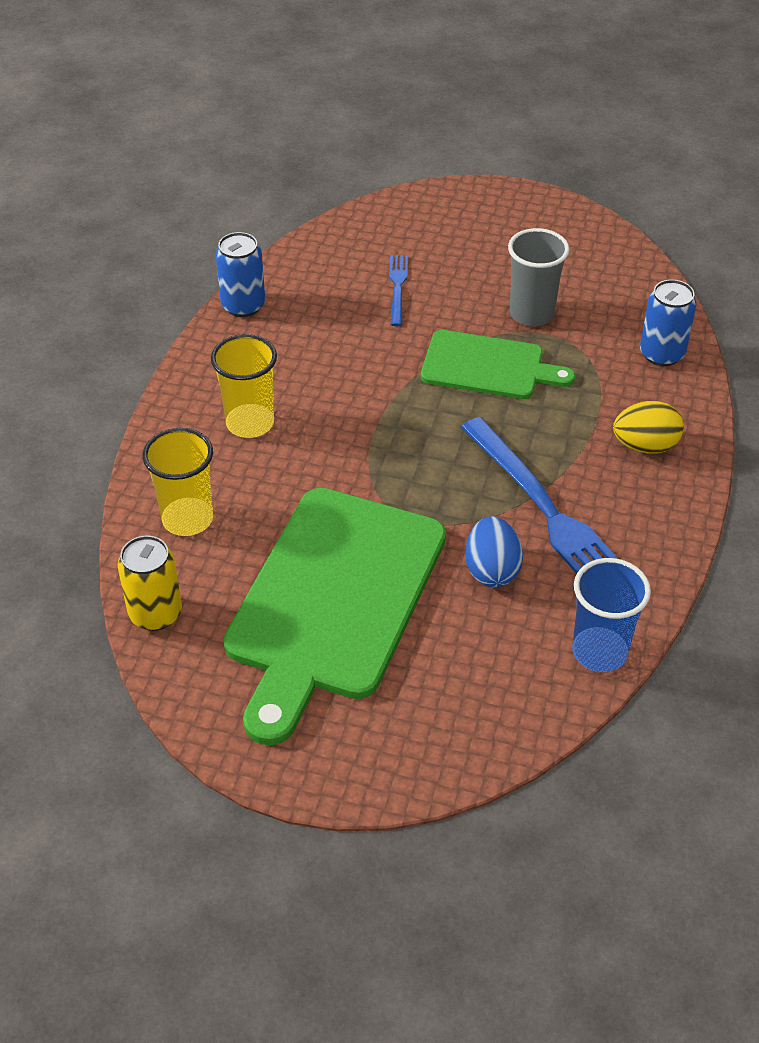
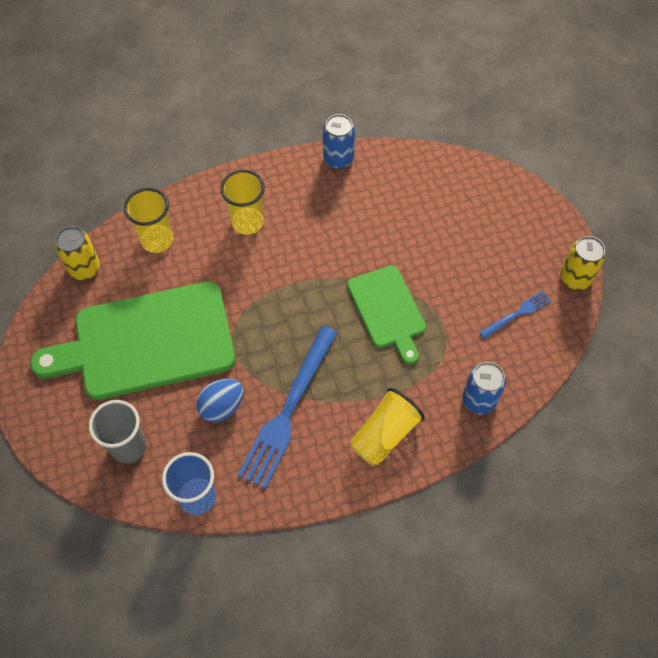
camera: 55 degrees right, 15 degrees up
blue fork [389,255,408,326] -> blue fork moved to [479,290,551,339]
grey cup [508,228,569,327] -> grey cup moved to [89,400,146,463]
yellow egg [613,401,684,454] -> yellow cup [350,388,425,465]
none -> yellow can [560,236,606,290]

